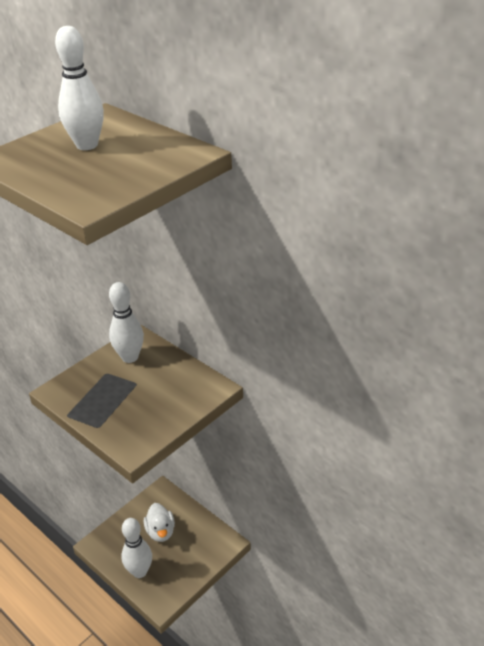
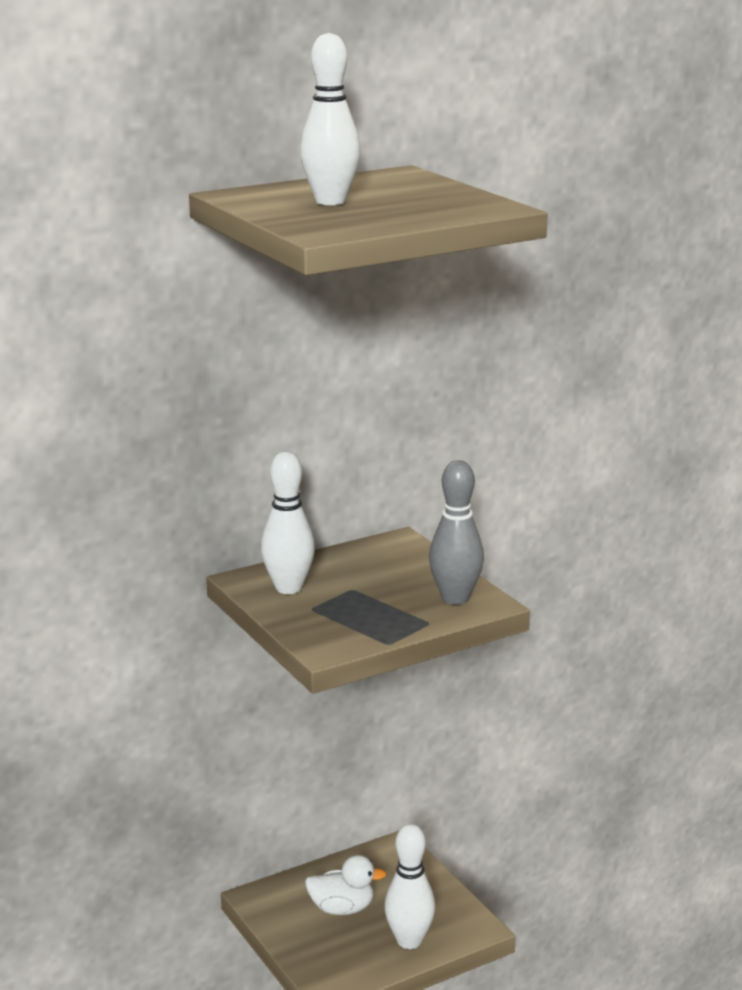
camera: 75 degrees left, 15 degrees down
none -> grey bowling pin [429,460,484,605]

